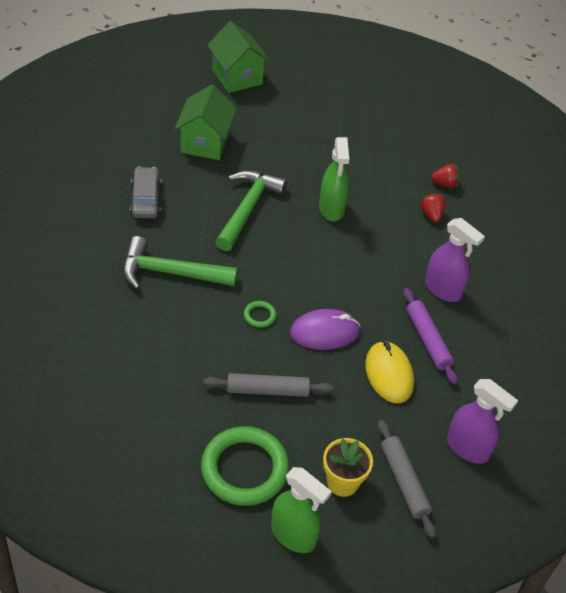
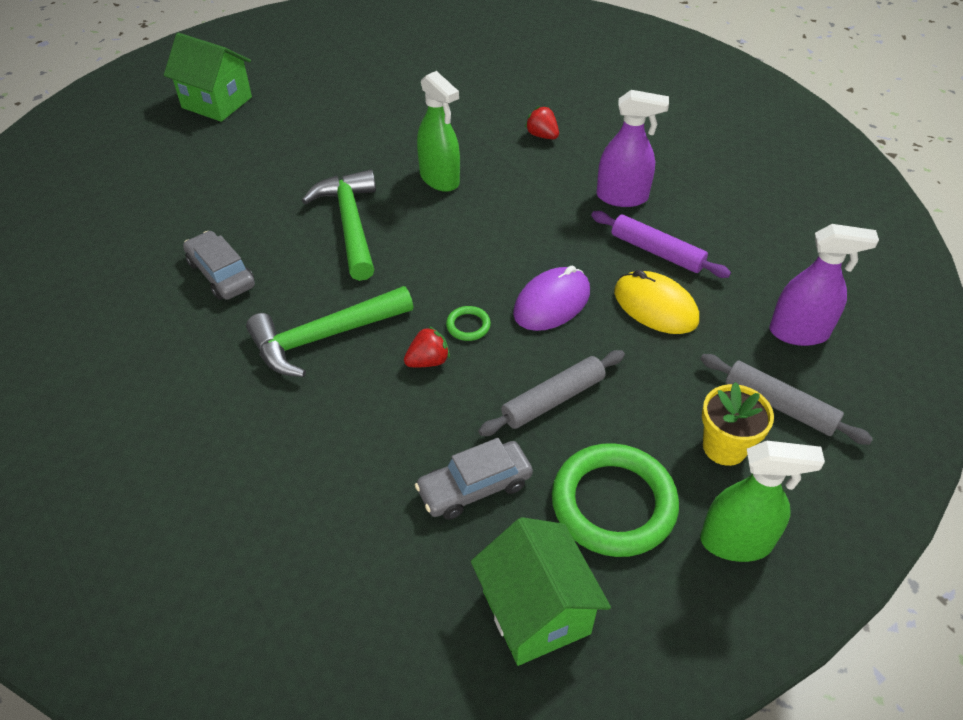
camera: 30 degrees left, 0 degrees up
green house [175,85,237,160] -> green house moved to [471,517,611,666]
red strawberry [431,164,460,188] -> red strawberry moved to [404,326,450,367]
none -> grey car [415,438,533,520]

